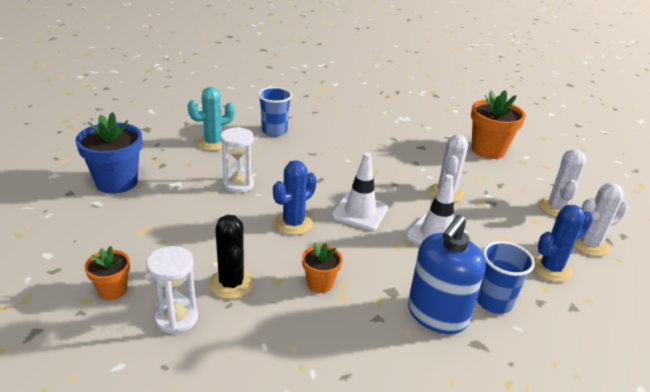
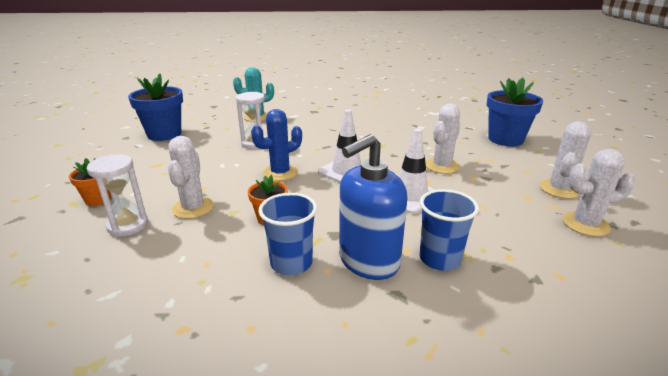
camera: 20 degrees right, 5 degrees down
black cactus [209,215,254,299] -> white cactus [168,136,214,219]
blue cup [258,87,292,137] -> blue cup moved to [259,193,317,275]
orange flower pot [471,90,526,159] -> blue flower pot [487,77,543,146]
blue cactus [533,205,593,282] -> none

